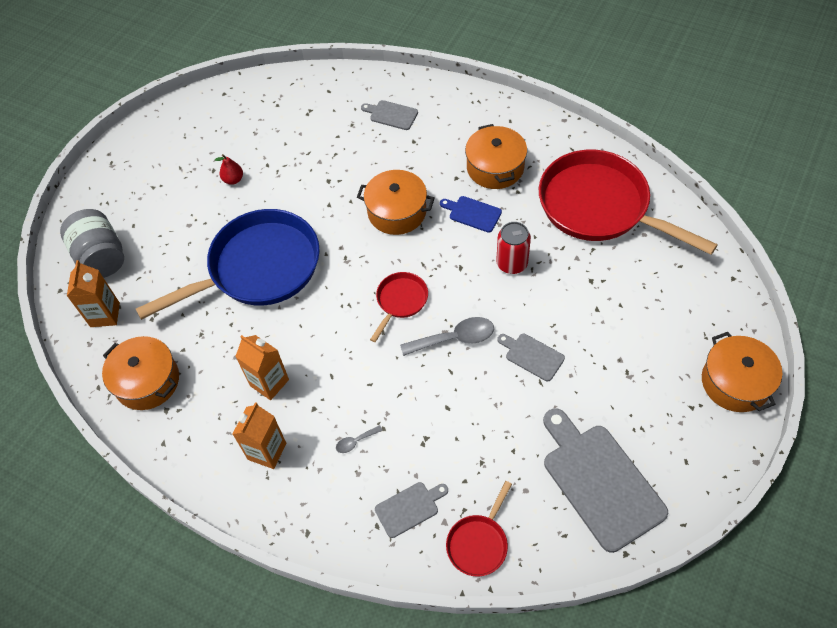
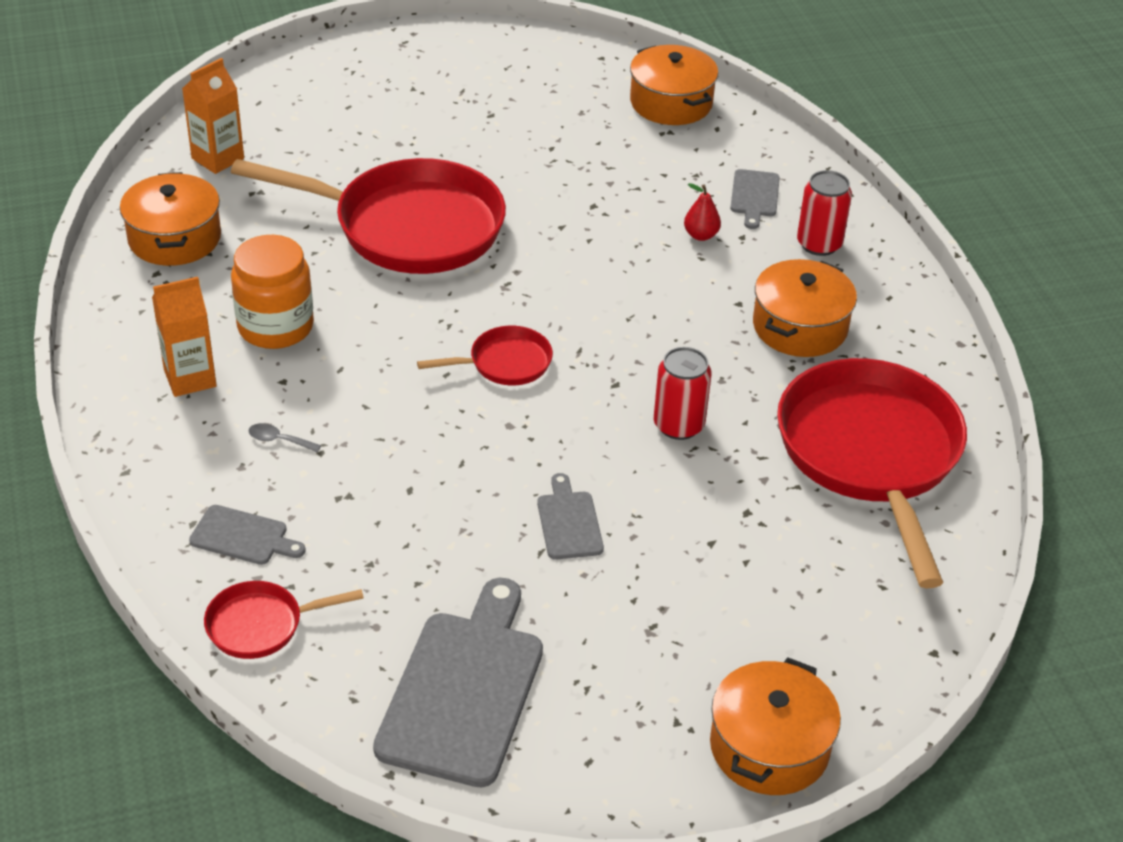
camera: 40 degrees right, 15 degrees down
grey jar [60,209,124,278] -> none
blue pan [136,209,320,320] -> red pan [231,158,506,274]
red pear [215,154,243,185] -> red pear moved to [684,183,721,241]
orange carton [235,335,289,400] -> orange jar [231,235,314,349]
orange pot [357,170,435,235] -> orange pot moved to [630,45,718,125]
grey cutting board [361,100,418,130] -> grey cutting board turned 150 degrees counterclockwise [730,169,780,229]
grey spoon [400,317,494,356] -> none
blue cutting board [440,196,502,233] -> none
none -> red can [797,170,852,256]

